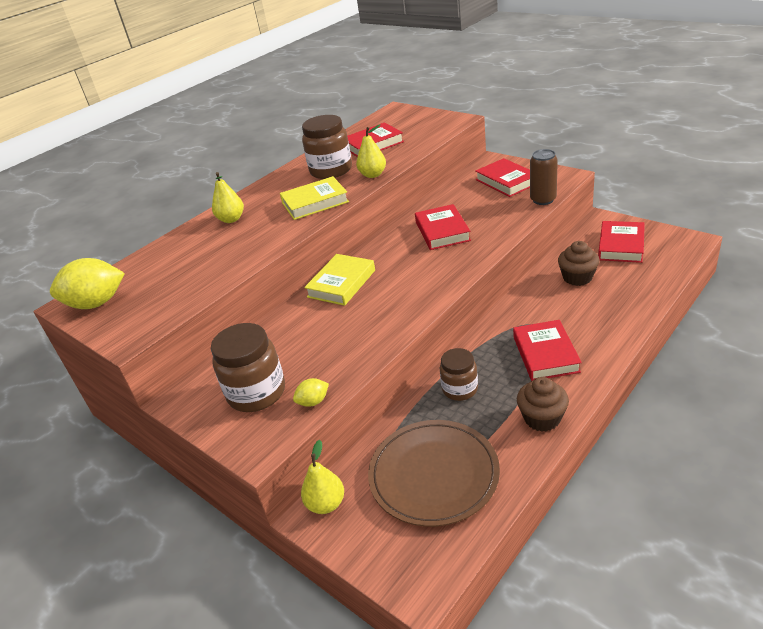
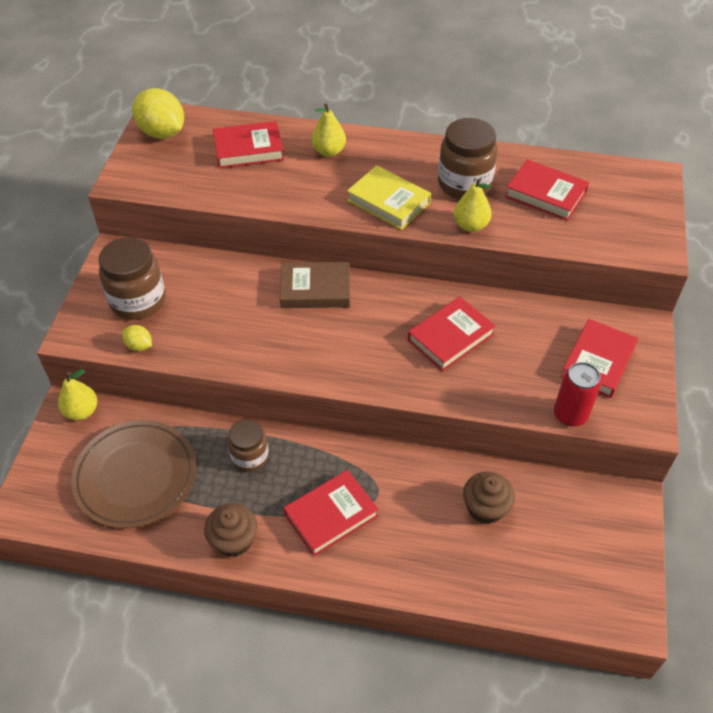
camera: 55 degrees right, 15 degrees up
yellow book [304,254,375,306] -> brown book [280,262,350,308]
brown can [530,149,558,205] -> red can [554,362,601,427]
red book [598,221,645,263] -> red book moved to [213,121,284,168]

